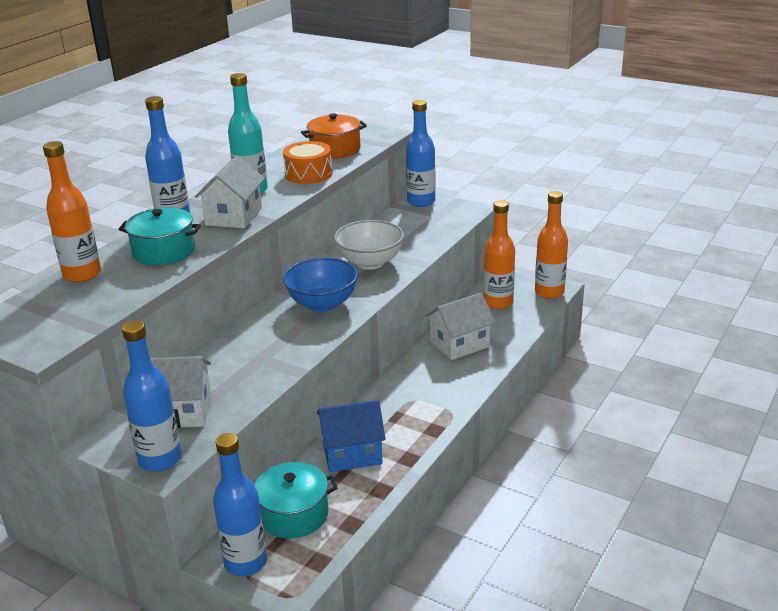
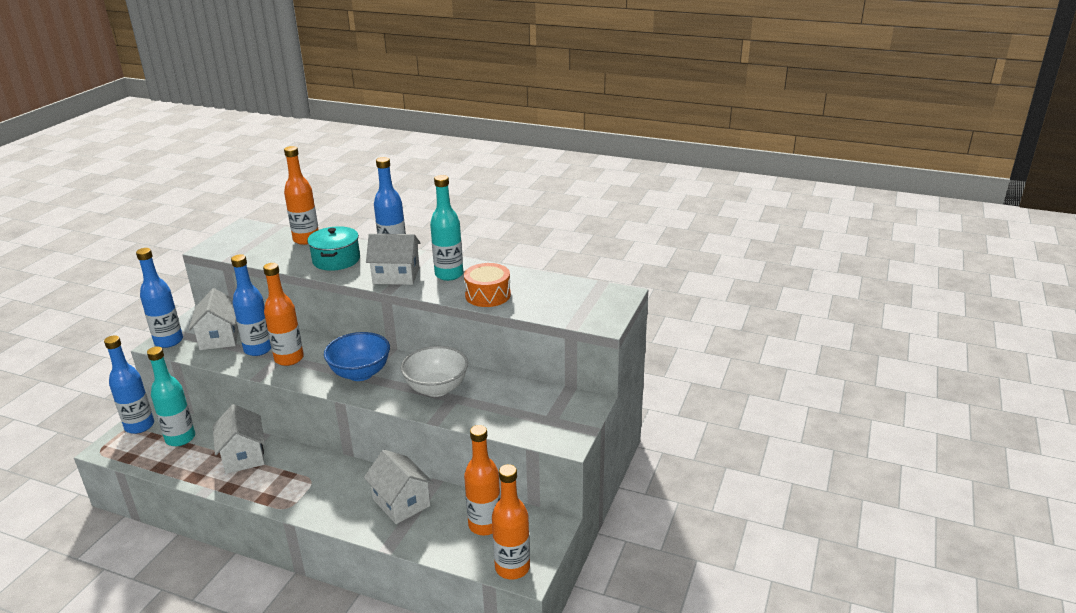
camera: 80 degrees right, 0 degrees up
turquoise pot [254,462,337,538] -> turquoise bottle [147,347,195,446]
orange pot [301,113,367,159] -> none
blue house [317,400,386,472] -> white house [213,404,265,474]
blue bottle [406,100,436,207] -> blue bottle moved to [231,254,271,356]
none -> orange bottle [263,263,304,366]

